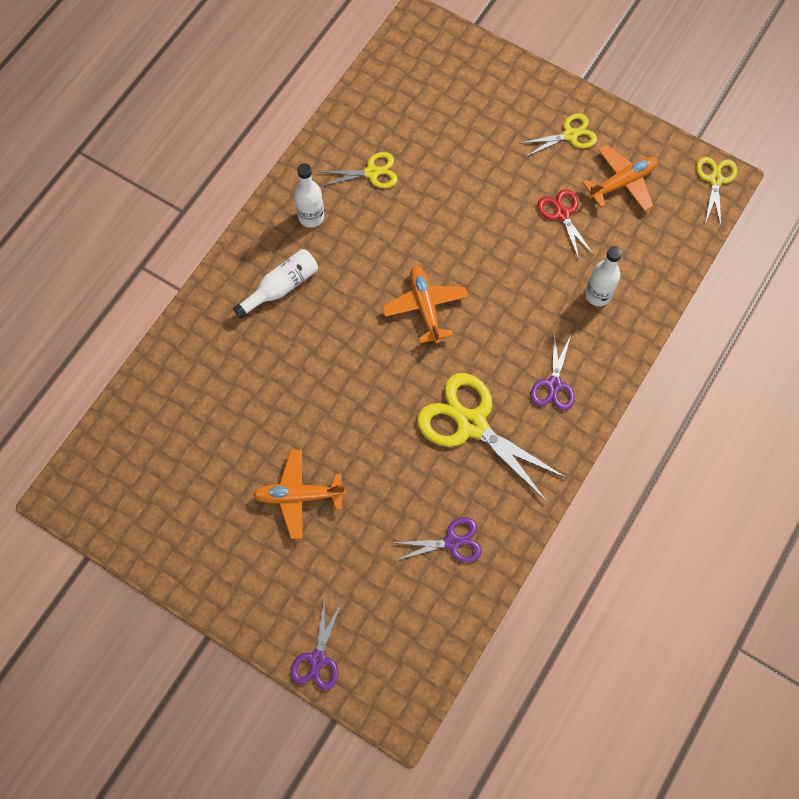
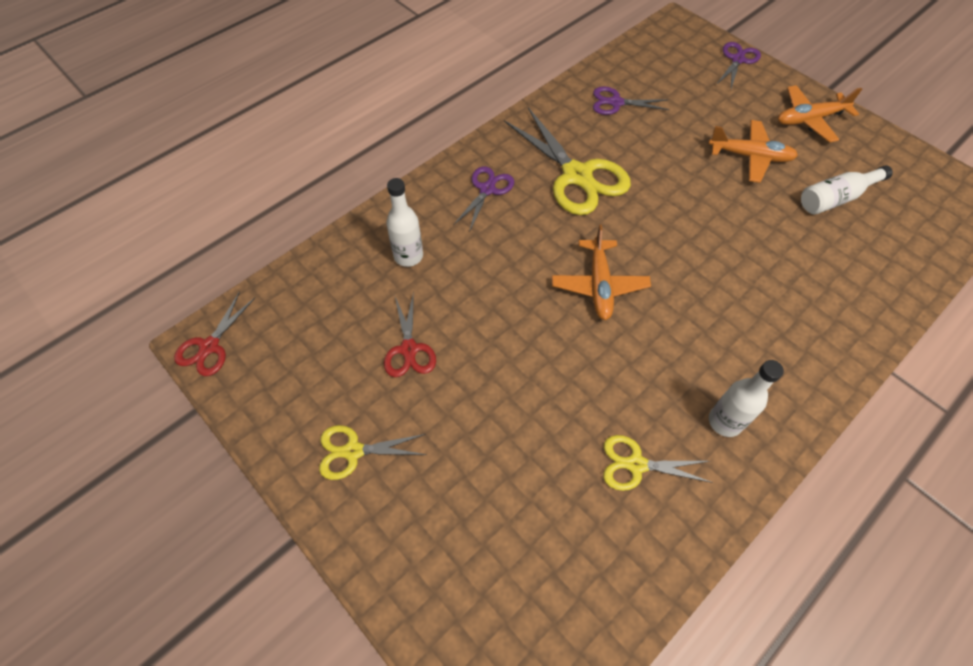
camera: 165 degrees left, 10 degrees down
white bottle [233,249,318,319] -> white bottle moved to [801,165,893,214]
orange plane [582,144,658,211] -> orange plane moved to [778,85,862,143]
yellow scissors [696,157,737,226] -> red scissors [174,291,255,376]

